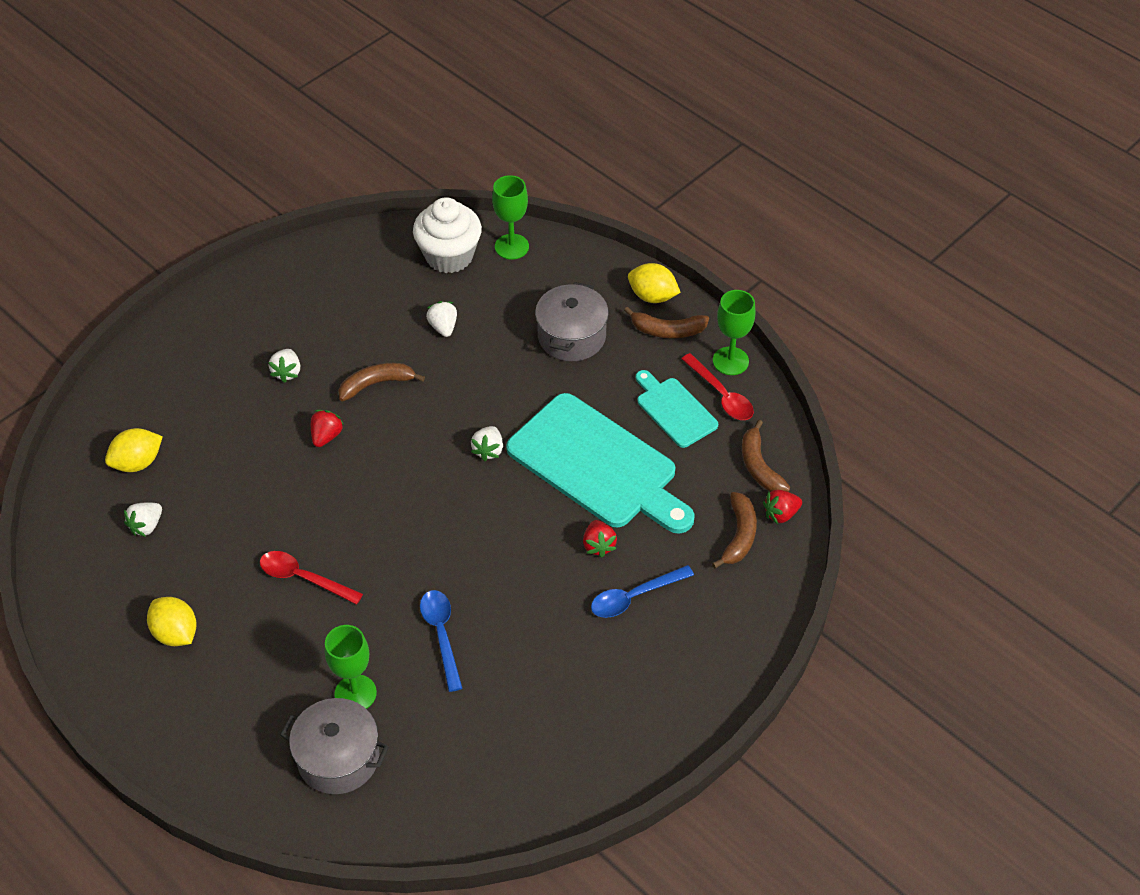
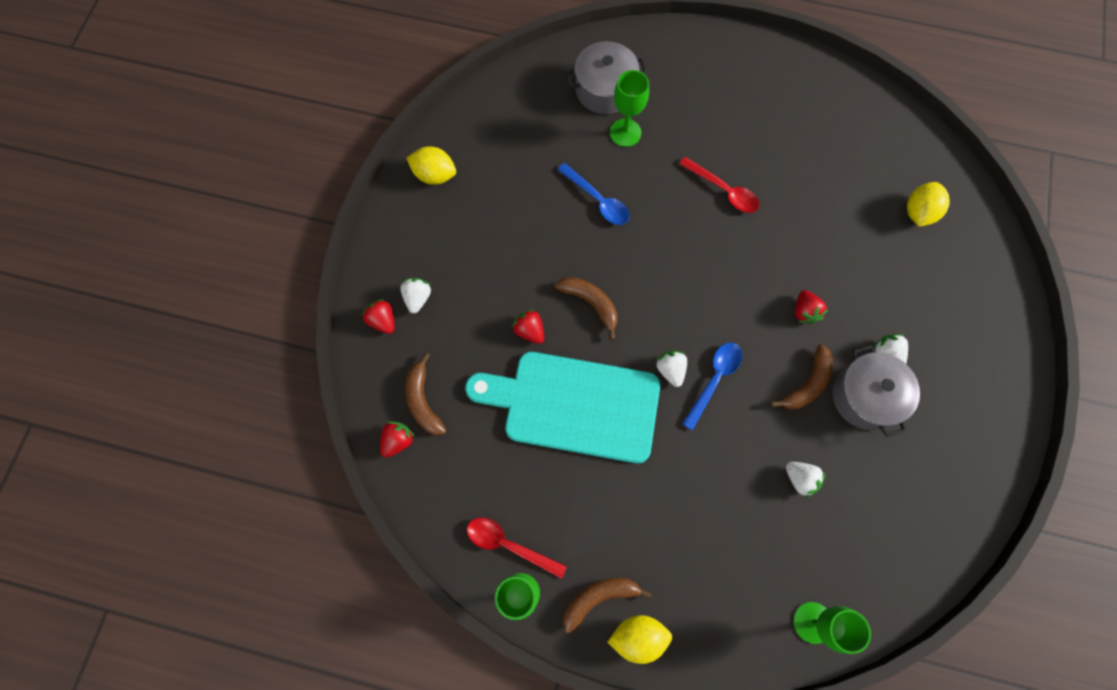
camera: 150 degrees right, 20 degrees up
white strawberry [124,503,162,537] -> white strawberry moved to [400,278,431,313]
yellow lemon [147,597,197,646] -> yellow lemon moved to [406,146,456,185]
red spoon [260,551,363,604] -> red spoon turned 45 degrees clockwise [679,157,759,213]
white cupcake [413,197,482,273] -> none
grey pot [535,282,609,361] -> grey pot moved to [833,345,920,437]
blue spoon [591,565,694,618] -> blue spoon moved to [682,342,742,430]
turquoise cutting board [636,370,718,448] -> none
brown banana [742,420,790,492] -> brown banana moved to [555,277,618,340]
none -> red strawberry [362,299,395,334]

